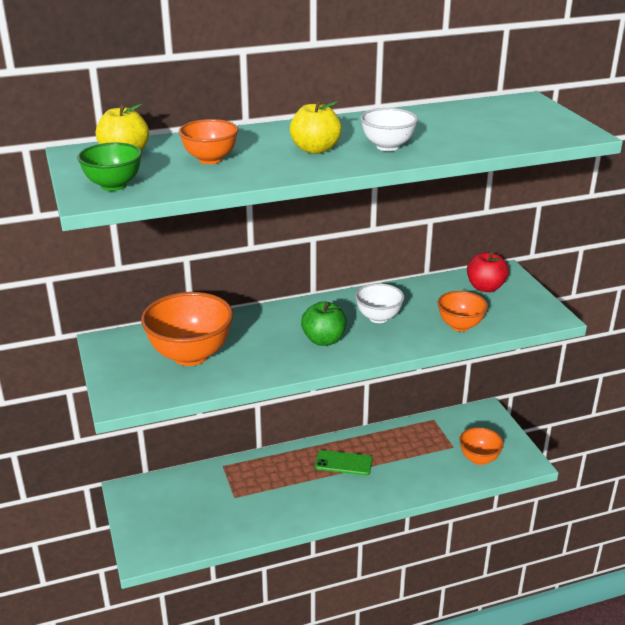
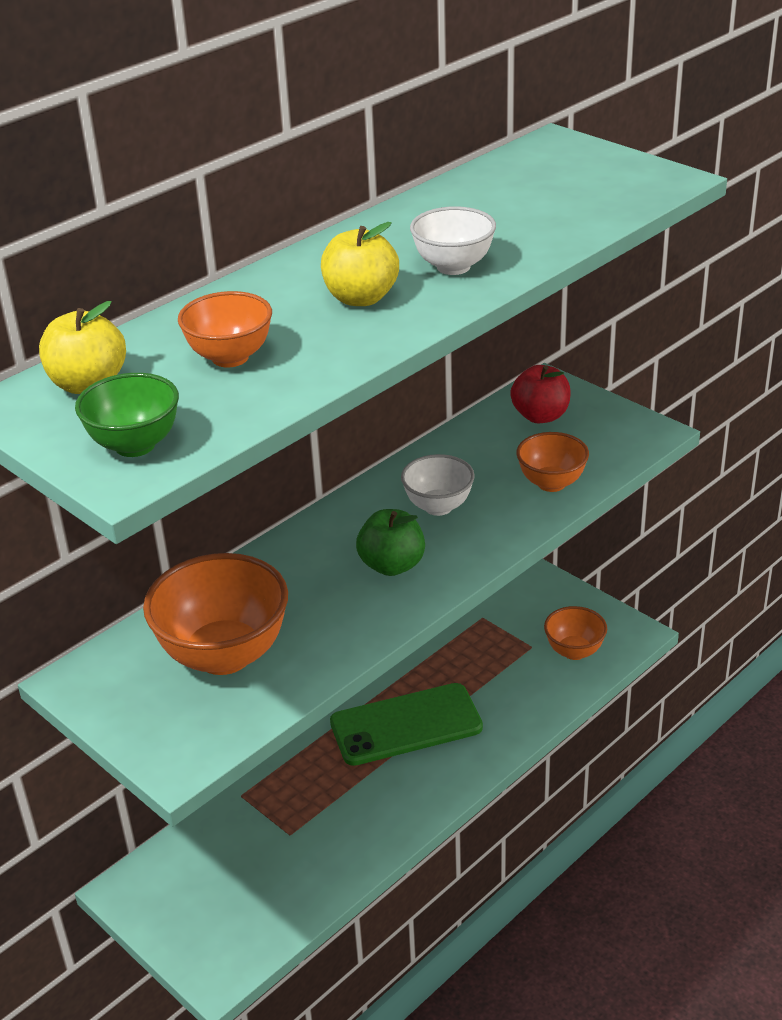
camera: 25 degrees left, 5 degrees up
green phone [315,450,372,475] -> green phone [330,683,483,766], size x1.73

